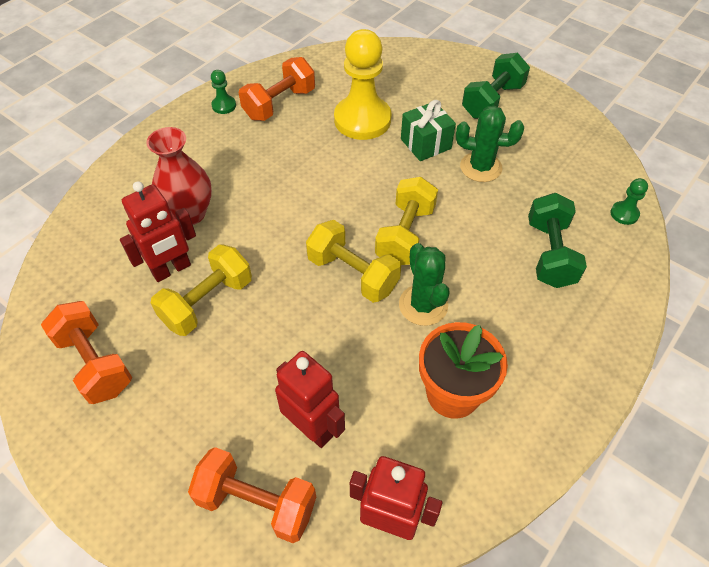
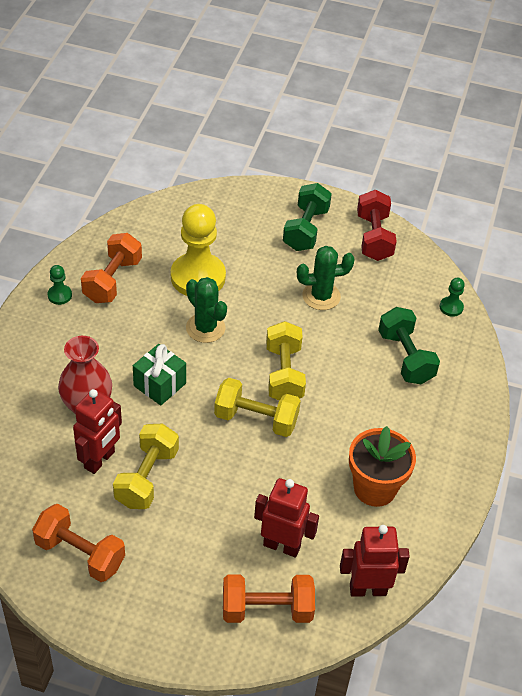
camera: 25 degrees left, 5 degrees down
green cactus [399,243,450,326] -> green cactus moved to [186,277,227,343]
green gift [401,100,456,161] -> green gift moved to [133,344,186,405]
none -> red dumbbell [357,190,397,261]

